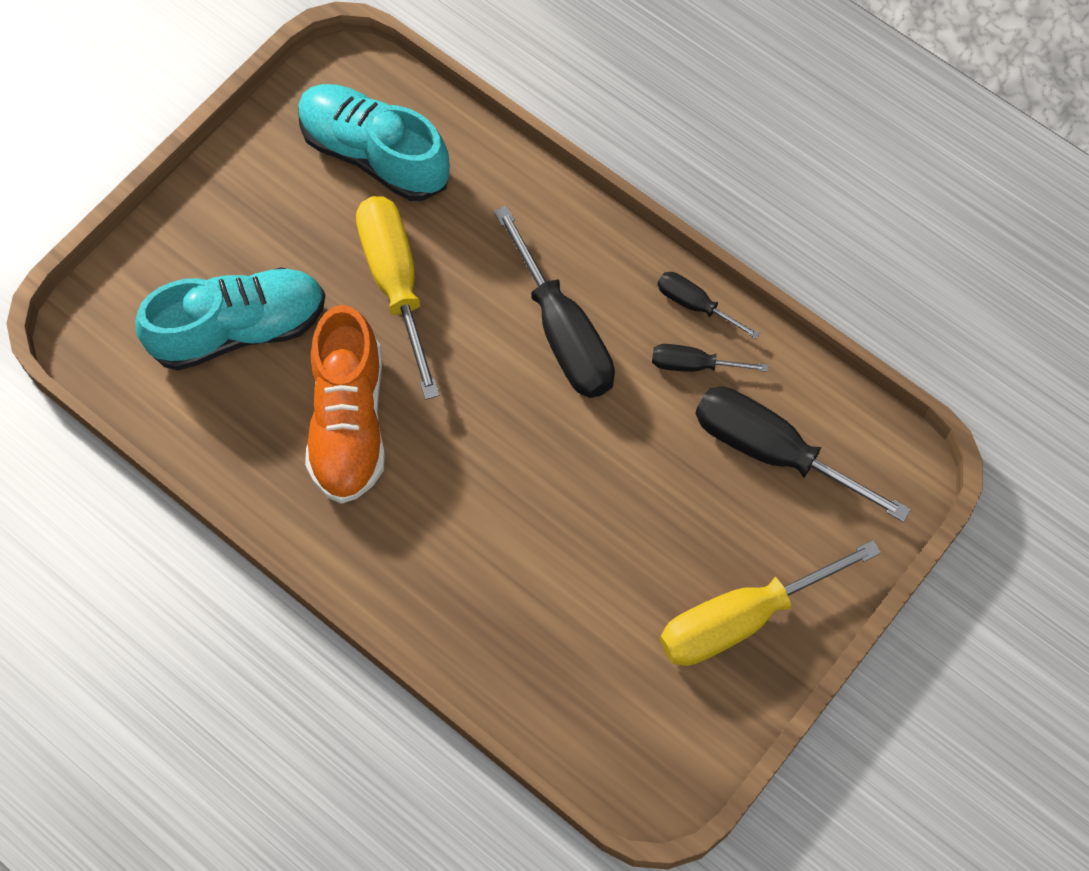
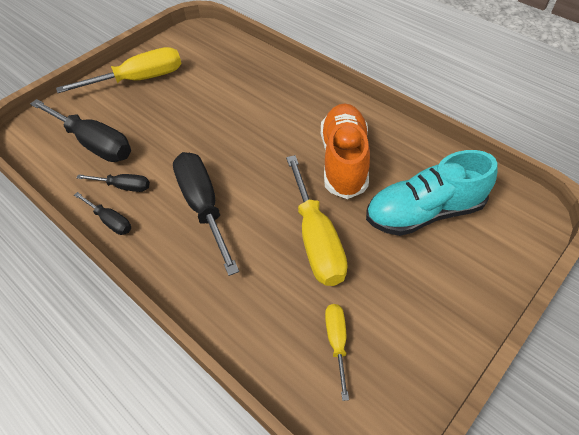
camera: 175 degrees left, 15 degrees down
turquoise shoe [298,84,450,201] -> yellow screwdriver [325,304,349,401]

